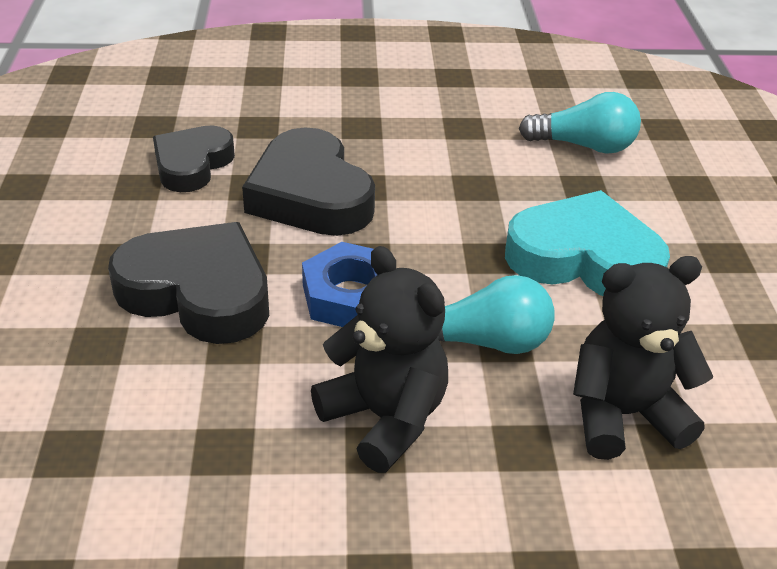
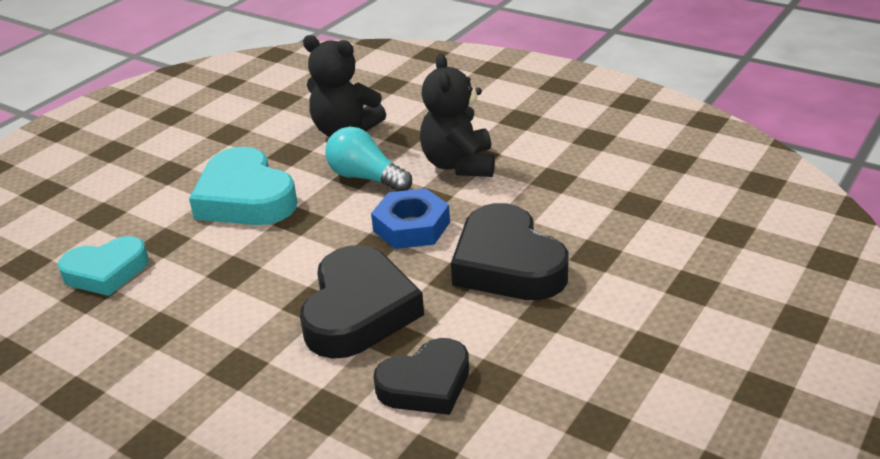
camera: 140 degrees left, 5 degrees down
turquoise light bulb [519,92,641,154] -> turquoise heart [58,236,149,296]

